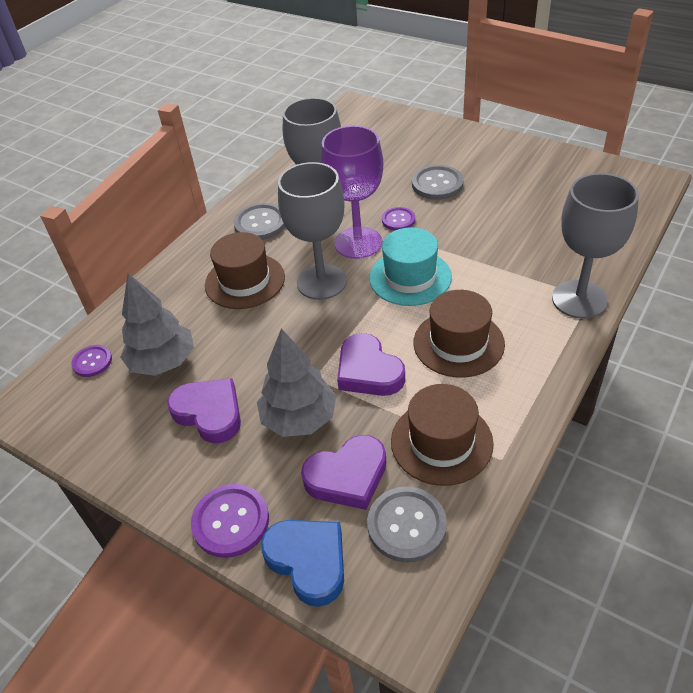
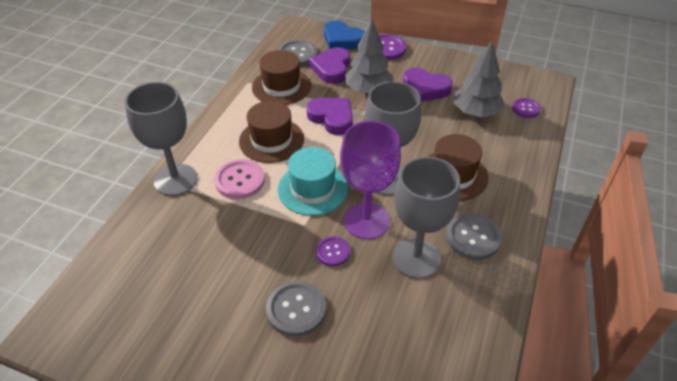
camera: 165 degrees right, 0 degrees up
purple heart [301,435,386,510] -> purple heart turned 45 degrees counterclockwise [309,47,350,84]
none -> pink button [214,159,265,199]

